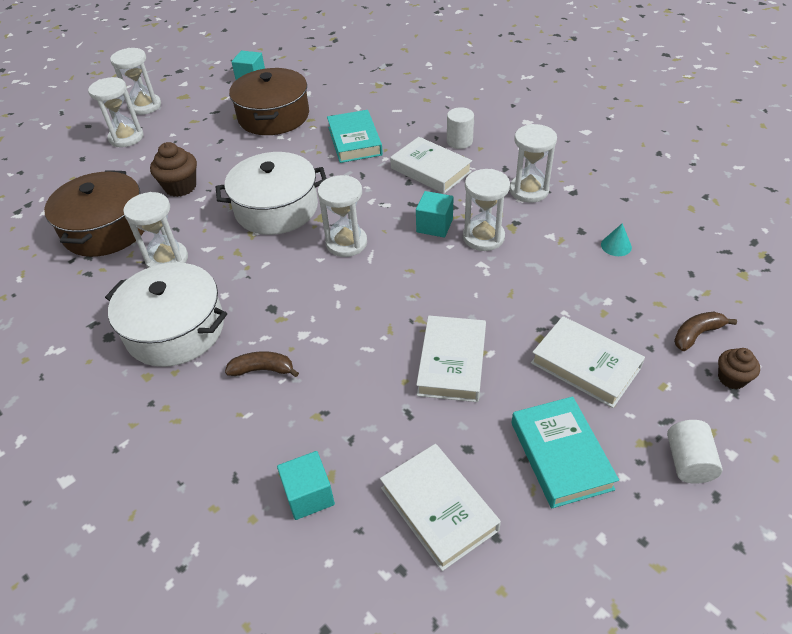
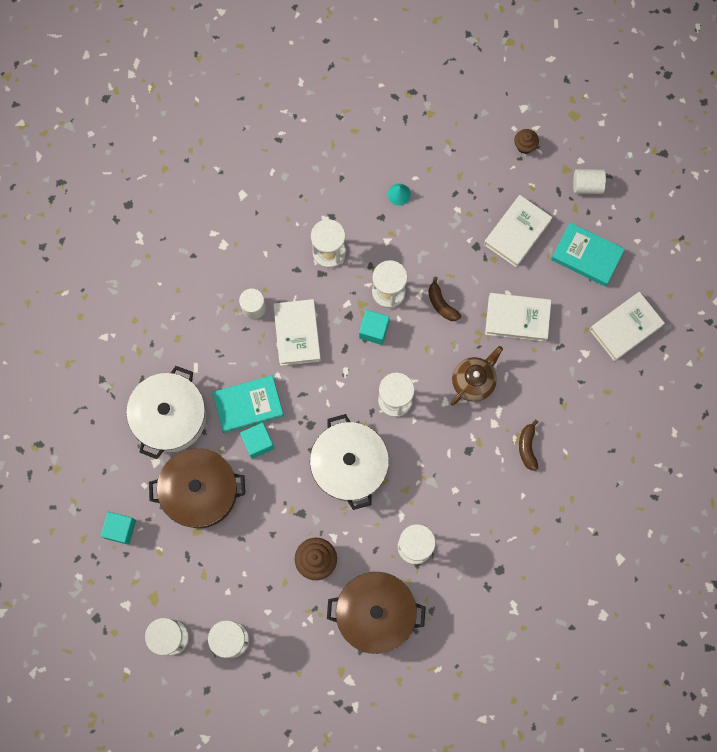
camera: 95 degrees left, 30 degrees up
white pot [105,262,227,367] -> white pot moved to [126,366,206,459]
turquoise cube [277,451,335,520] -> turquoise cube moved to [240,422,275,459]
white book [390,137,472,194] -> white book turned 45 degrees counterclockwise [273,299,321,366]
turquoise book [512,397,619,508] -> turquoise book turned 45 degrees clockwise [551,222,625,286]
brown banana [674,312,737,351] -> brown banana moved to [428,277,461,321]
none -> brown teapot [451,346,503,405]

